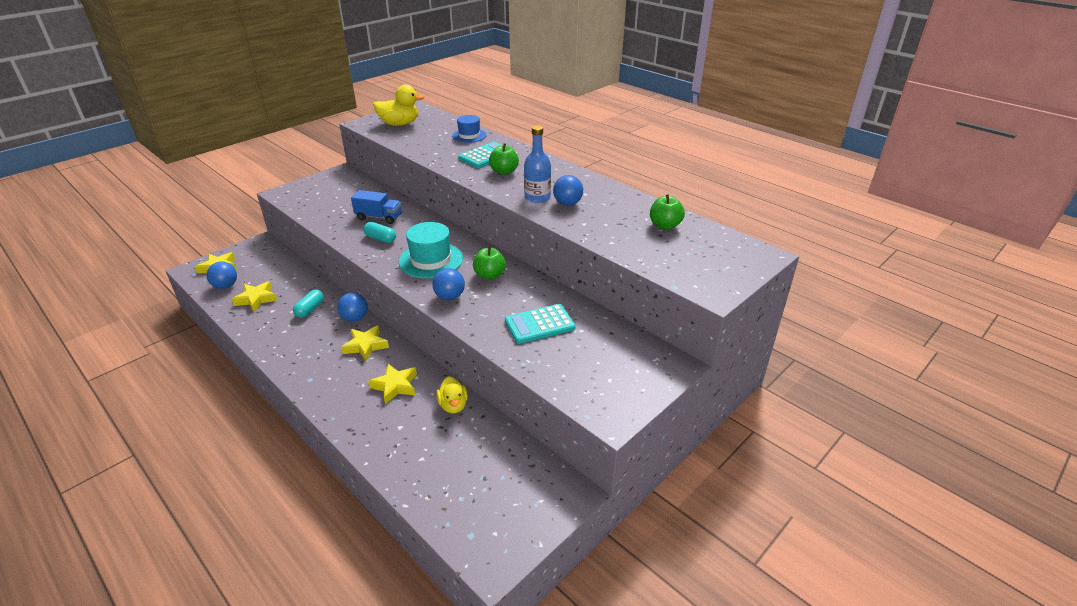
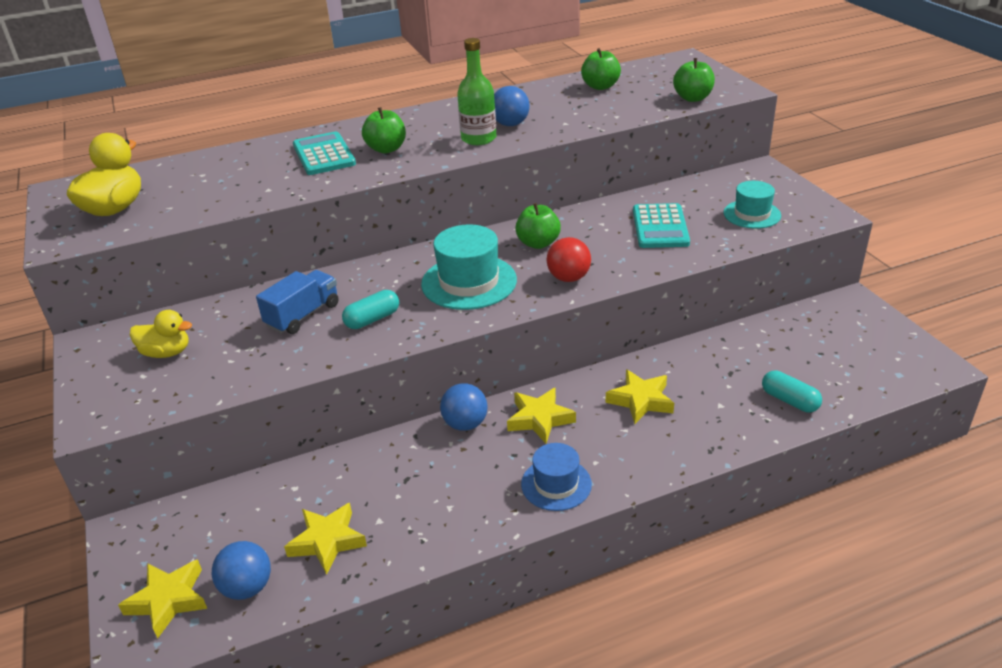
camera: 65 degrees left, 0 degrees up
turquoise capsule [293,289,324,318] -> turquoise capsule moved to [762,371,822,412]
blue ball [432,268,465,300] -> red ball [546,237,591,282]
yellow duck [436,376,468,413] -> yellow duck moved to [130,310,192,358]
blue hat [452,115,487,143] -> blue hat moved to [521,443,592,511]
blue bottle [524,125,551,203] -> green bottle [457,38,496,145]
none -> green apple [673,58,715,102]
none -> turquoise hat [724,181,781,229]

